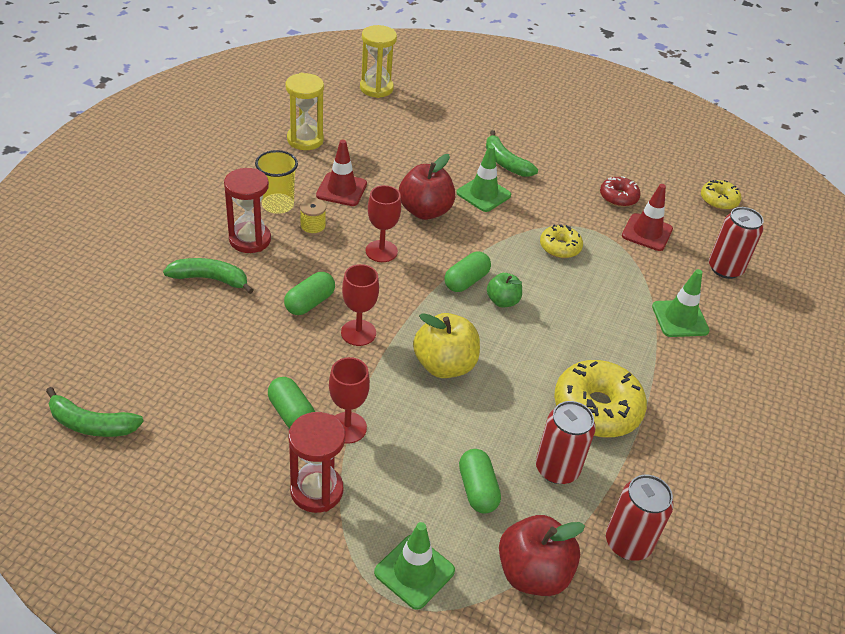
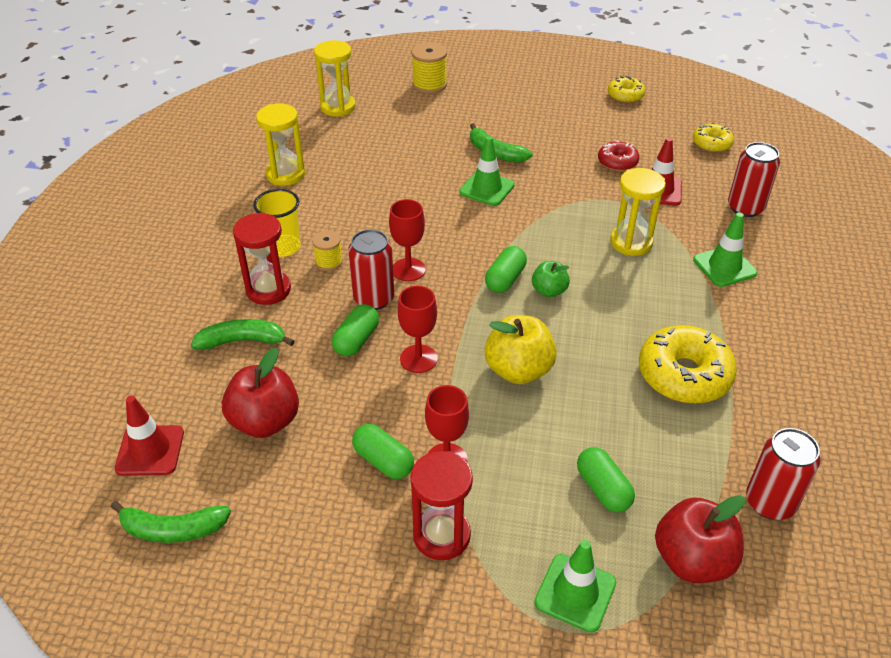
camera: 10 degrees left, 0 degrees up
red traffic cone [316,140,367,206] -> red traffic cone moved to [115,396,184,476]
red apple [399,154,455,220] -> red apple moved to [222,348,299,438]
red can [536,401,596,484] -> red can moved to [348,229,394,310]
yellow donut [540,224,583,258] -> yellow donut moved to [608,76,646,103]
none -> yellow spool [411,42,447,94]
none -> yellow hourglass [610,168,666,256]

